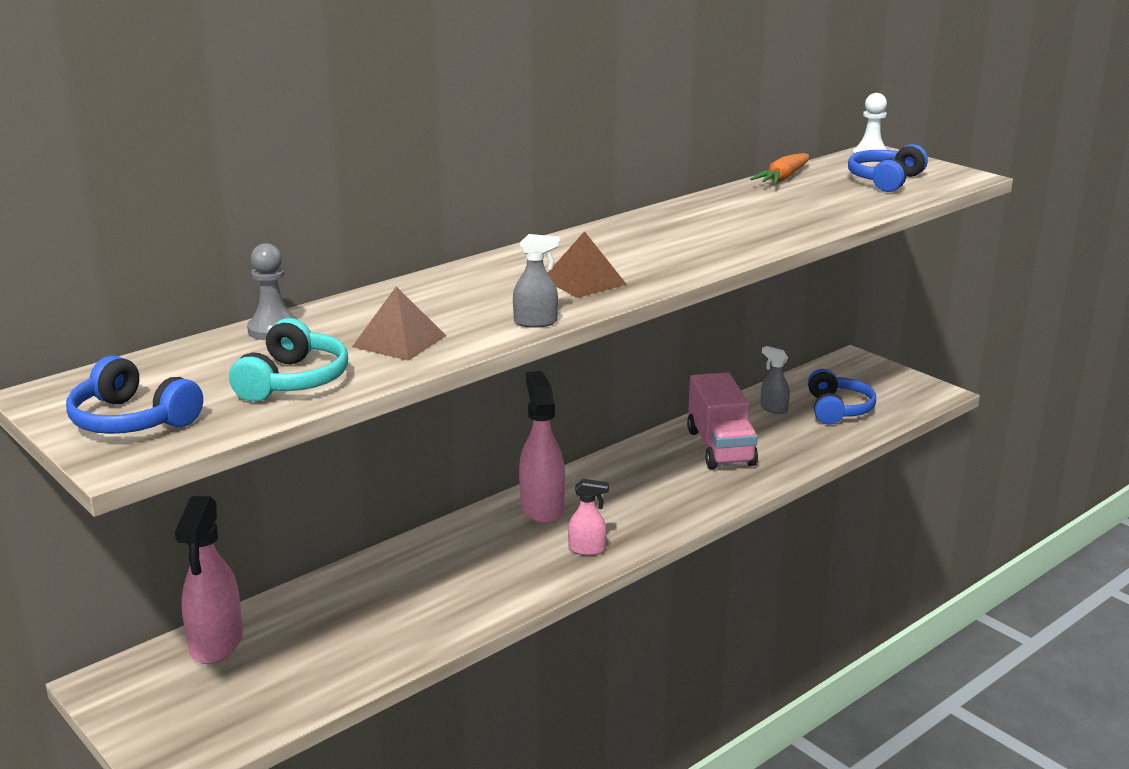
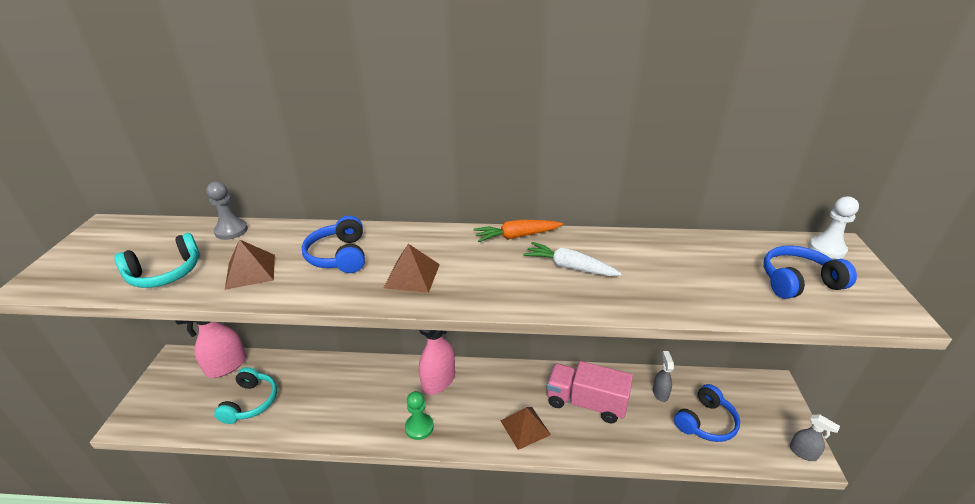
camera: 45 degrees right, 10 degrees up
blue headphones [66,356,203,434] -> blue headphones moved to [302,216,365,273]
grey spray bottle [513,234,560,328] -> grey spray bottle moved to [790,414,840,461]
pink spray bottle [568,479,609,556] -> green pawn [405,391,434,440]
pink truck [687,372,758,469] -> pink truck turned 75 degrees clockwise [547,361,633,423]
orange carrot [750,153,809,184] -> orange carrot moved to [473,220,563,242]
none -> turquoise headphones [214,367,277,424]
none -> brown pyramid [501,407,551,450]
none -> white carrot [523,242,622,276]

